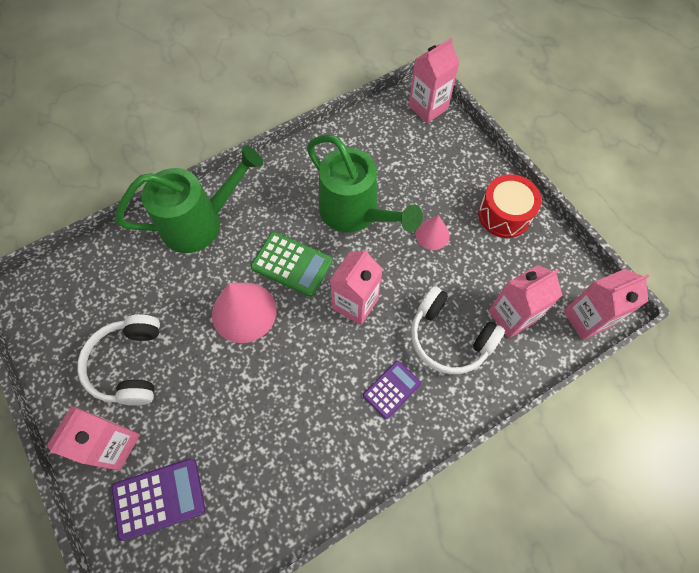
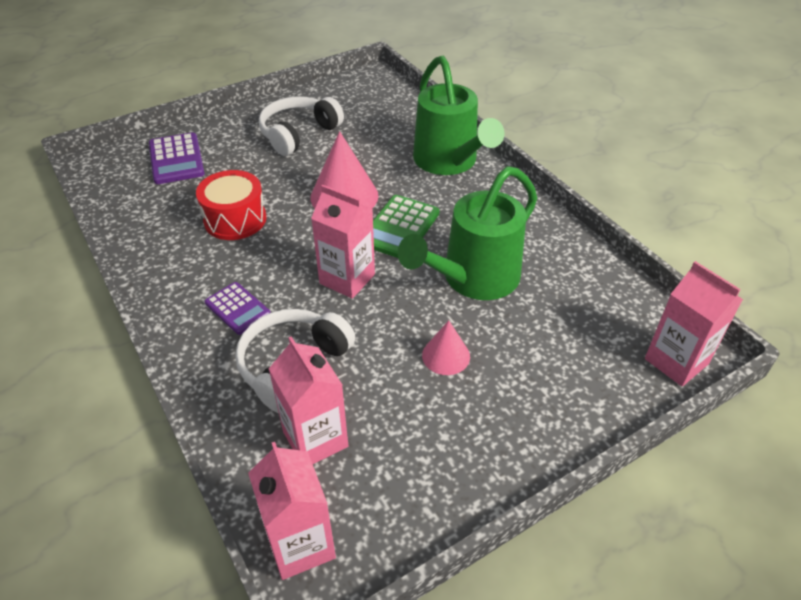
camera: 90 degrees right, 20 degrees down
pink carton [46,406,140,471] -> none
white headphones [77,314,160,405] -> white headphones turned 45 degrees counterclockwise [259,96,344,156]
red drum [478,175,542,238] -> red drum moved to [196,170,266,240]

